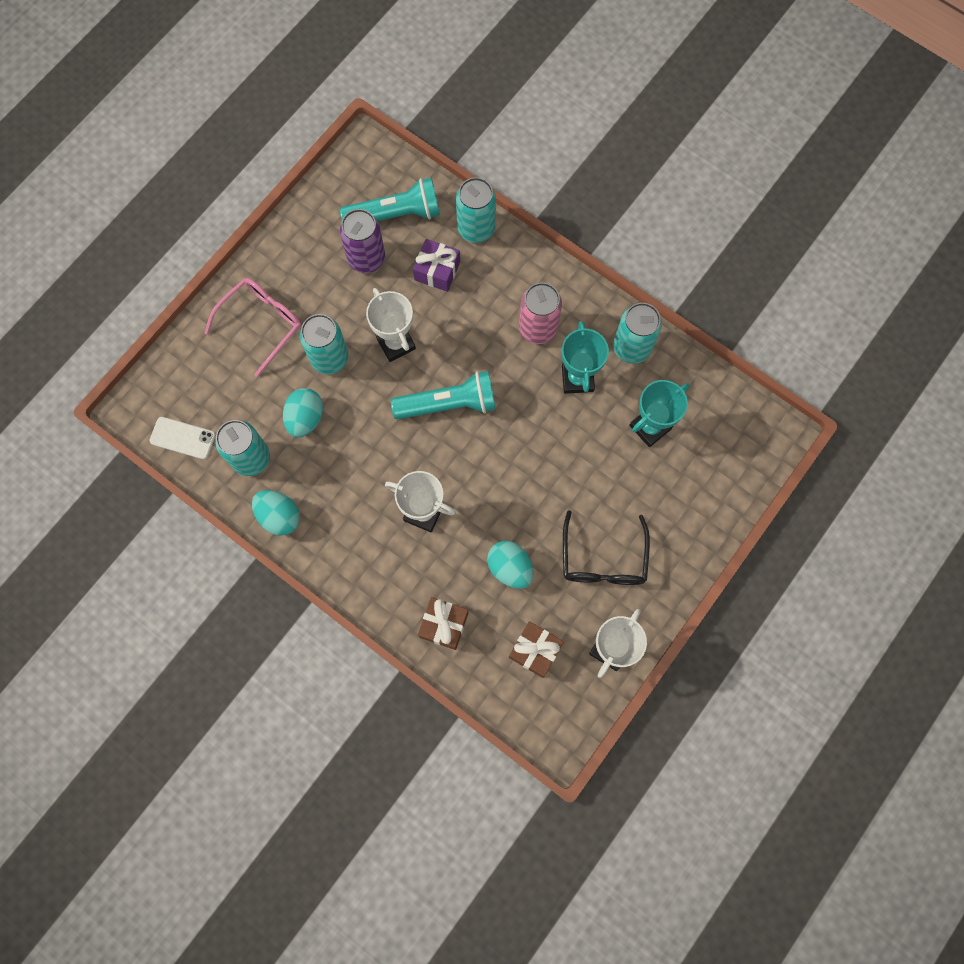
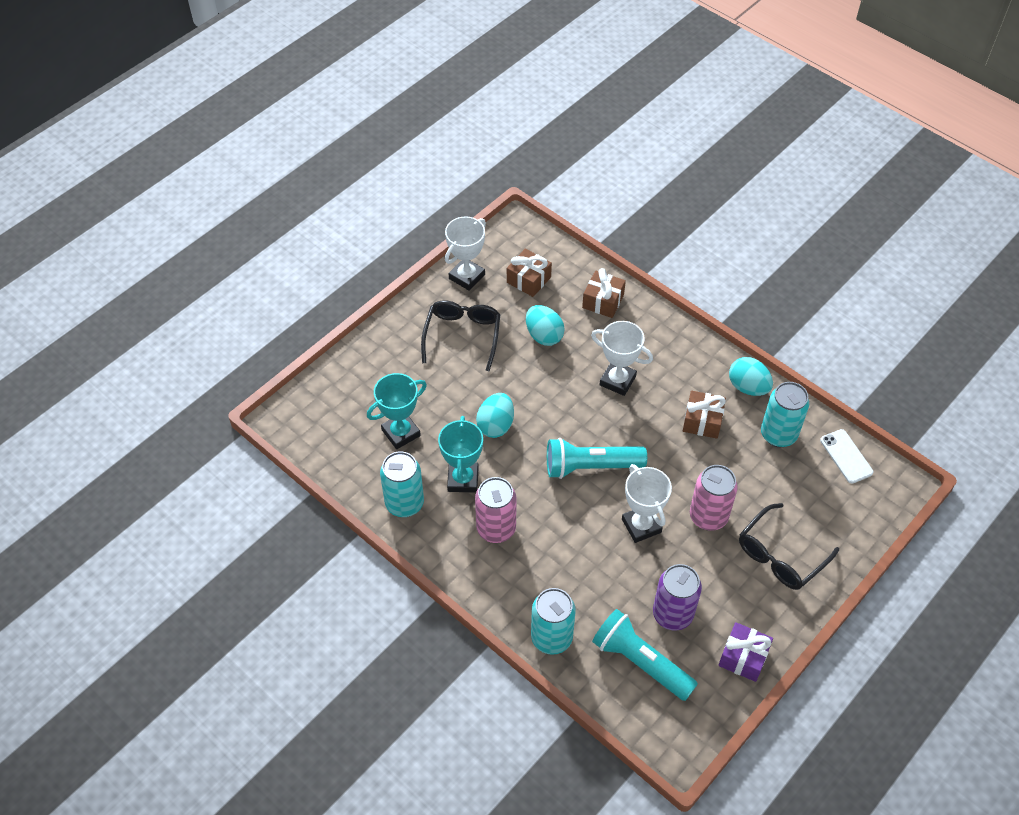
camera: 175 degrees left, 20 degrees down
white phone [149,417,216,459] -> white phone turned 45 degrees clockwise [820,429,873,483]
pink glasses [205,278,301,377] -> black glasses [739,503,839,590]
turquoise egg [283,388,323,437] -> turquoise egg moved to [476,393,514,438]
turquoise can [300,314,349,374] -> pink can [690,465,738,531]
turquoise flashlight [340,178,440,221] -> turquoise flashlight turned 45 degrees clockwise [592,609,698,701]
purple gift [413,239,460,292] -> purple gift moved to [719,622,773,682]
none -> brown gift [683,391,726,439]

